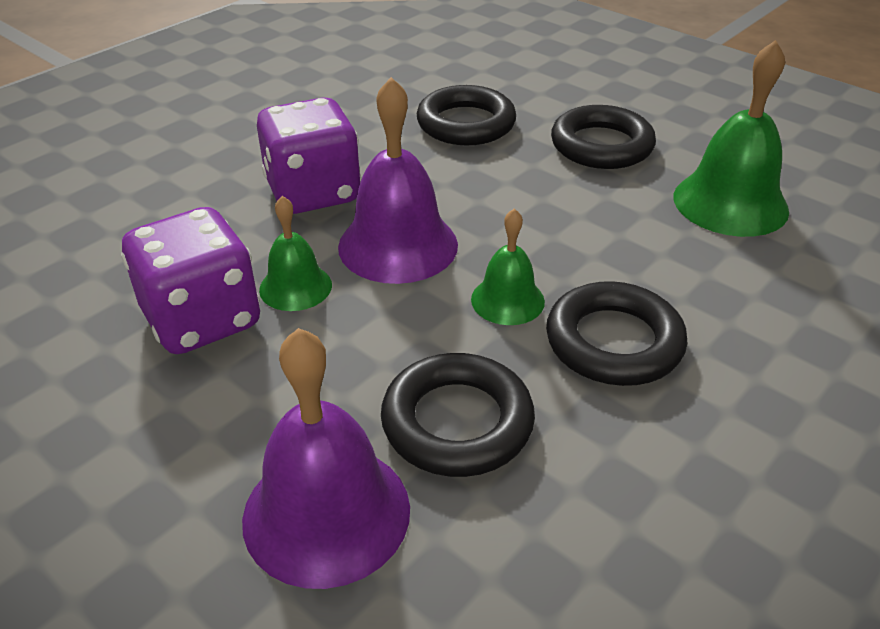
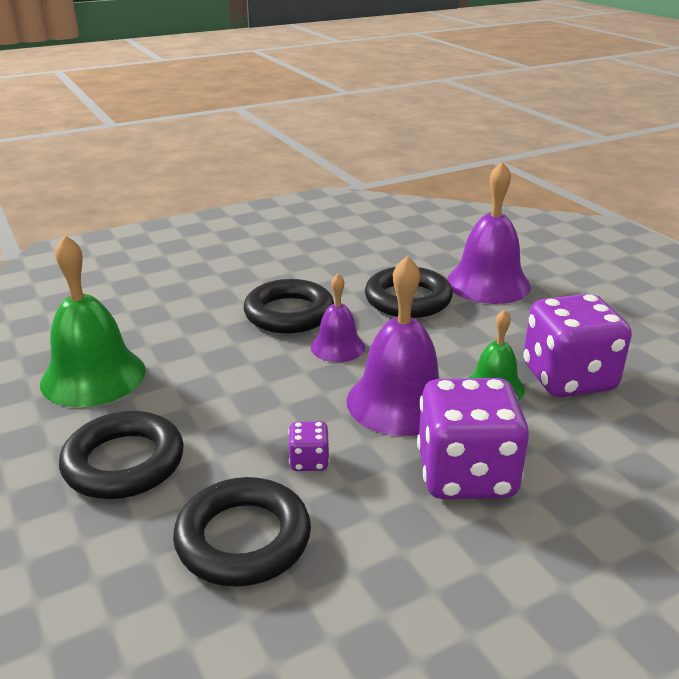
camera: 160 degrees left, 10 degrees down
green bell [471,208,545,325] -> purple bell [311,274,365,362]
none -> purple dice [288,421,330,471]

